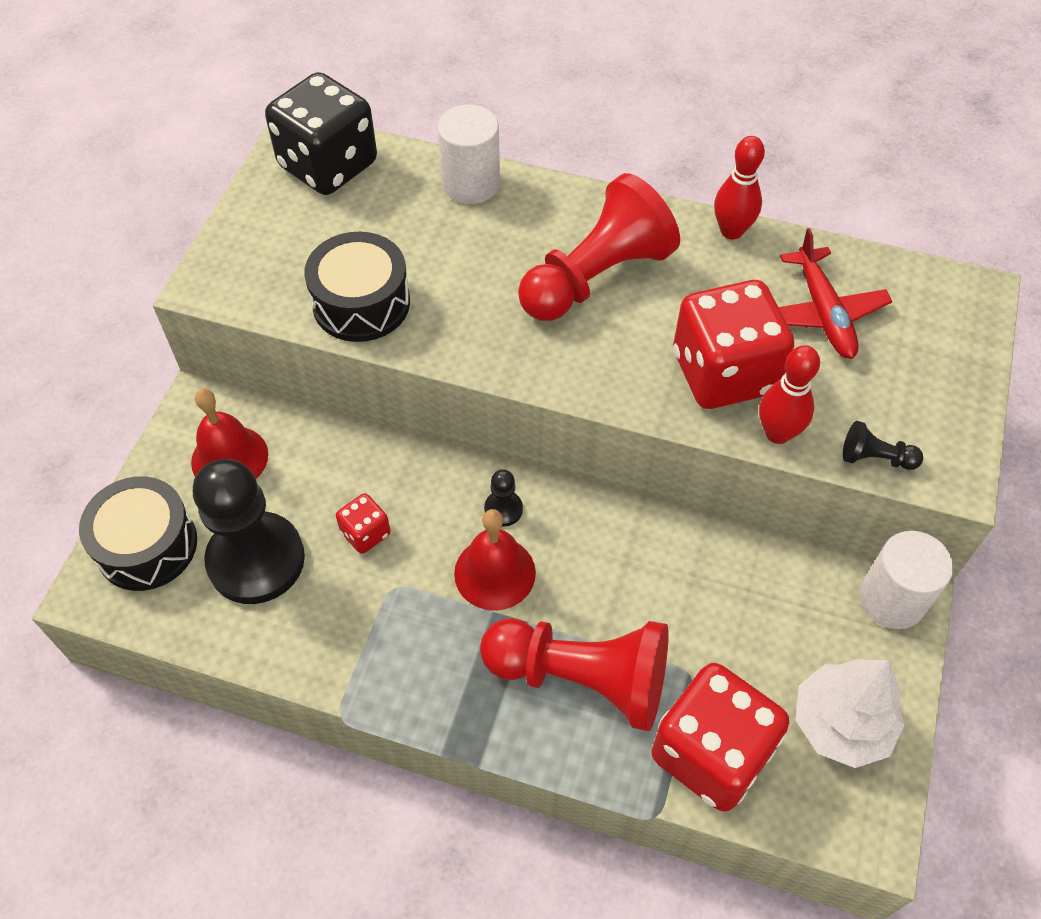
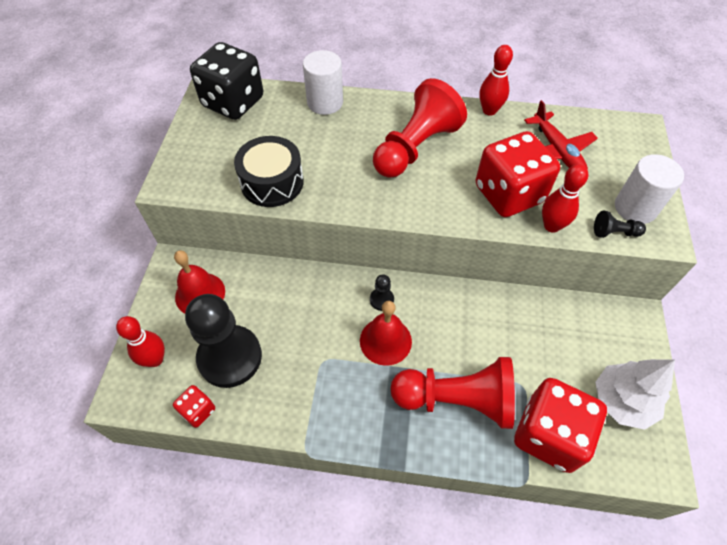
camera: 10 degrees left, 0 degrees up
black drum [79,476,197,591] -> red bowling pin [116,316,165,367]
red dice [336,493,391,554] -> red dice moved to [173,385,215,428]
white cylinder [859,531,953,629] -> white cylinder moved to [615,154,684,224]

